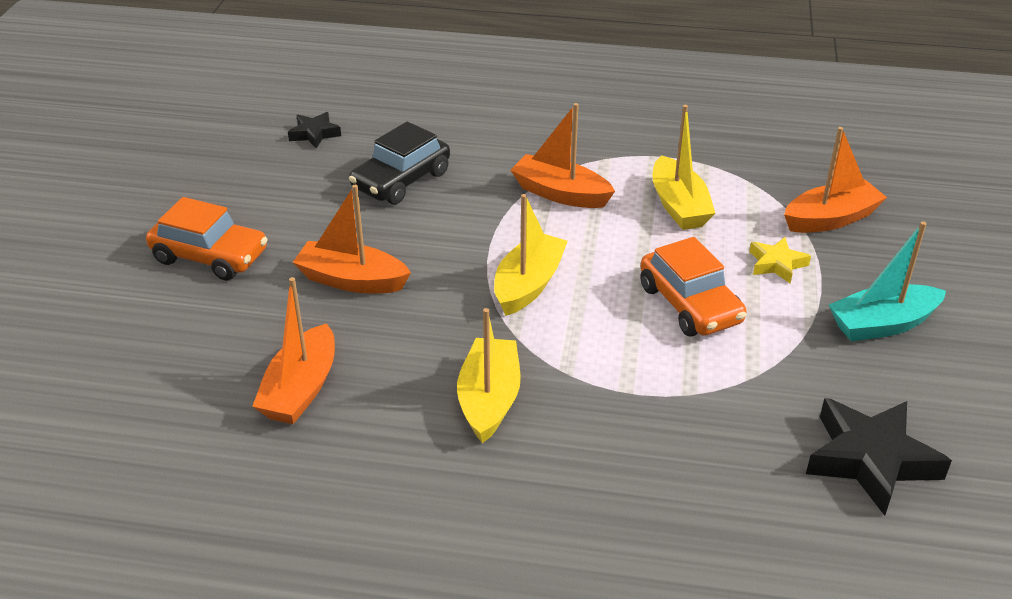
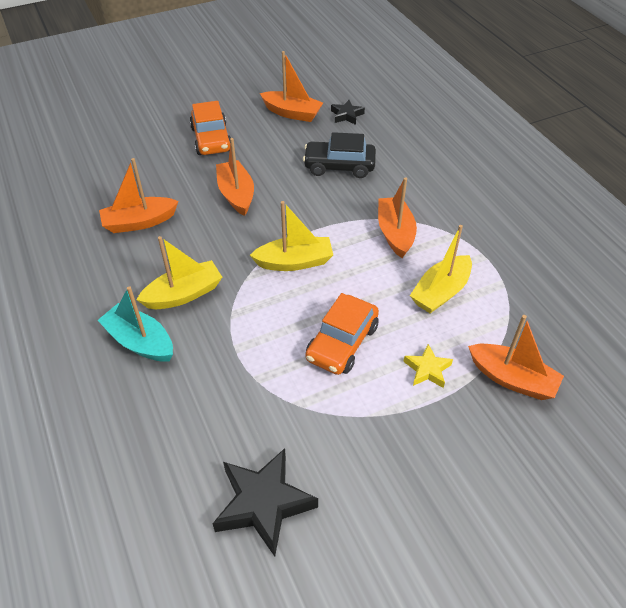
camera: 55 degrees right, 10 degrees up
turquoise boat [829,222,946,341] -> turquoise boat moved to [97,286,173,362]
none -> orange boat [260,51,323,122]

